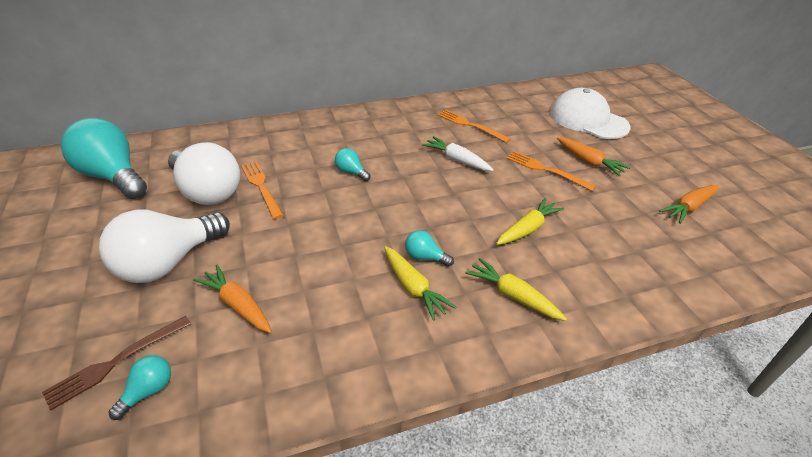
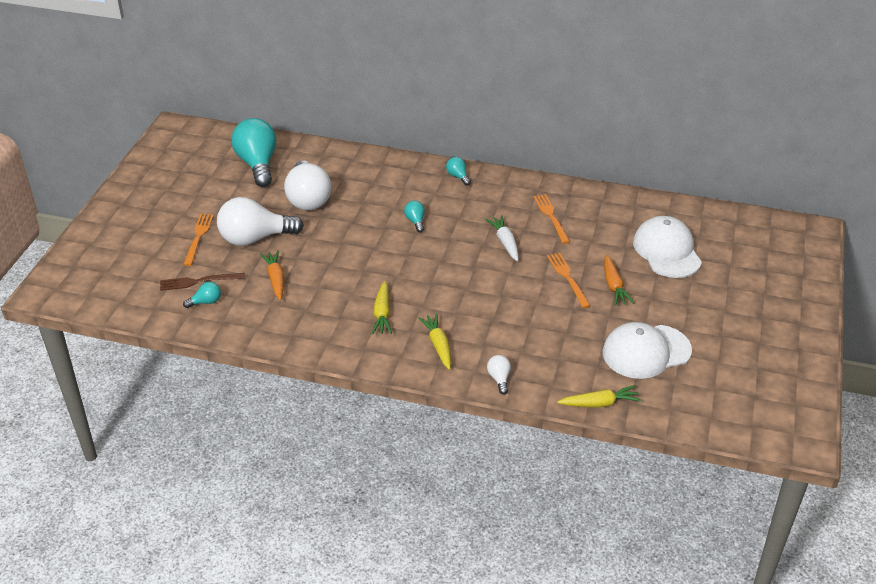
camera: 35 degrees right, 0 degrees up
orange fork [241,162,284,219] -> orange fork moved to [183,214,214,266]
turquoise light bulb [405,230,454,267] -> turquoise light bulb moved to [446,157,471,186]
yellow carrot [496,198,564,245] -> yellow carrot moved to [557,385,641,408]
orange carrot [659,185,719,224] -> white cap [603,322,692,379]
none -> white light bulb [487,355,511,395]

